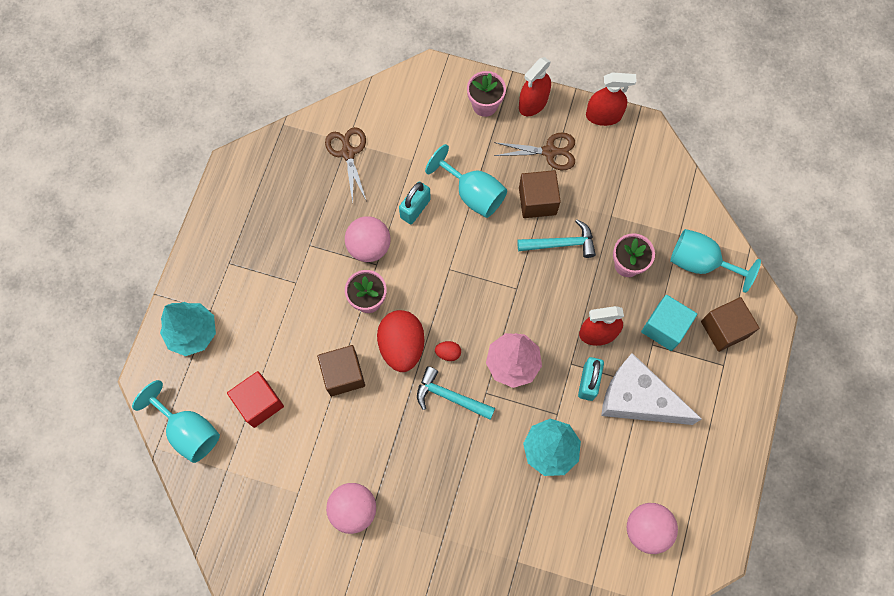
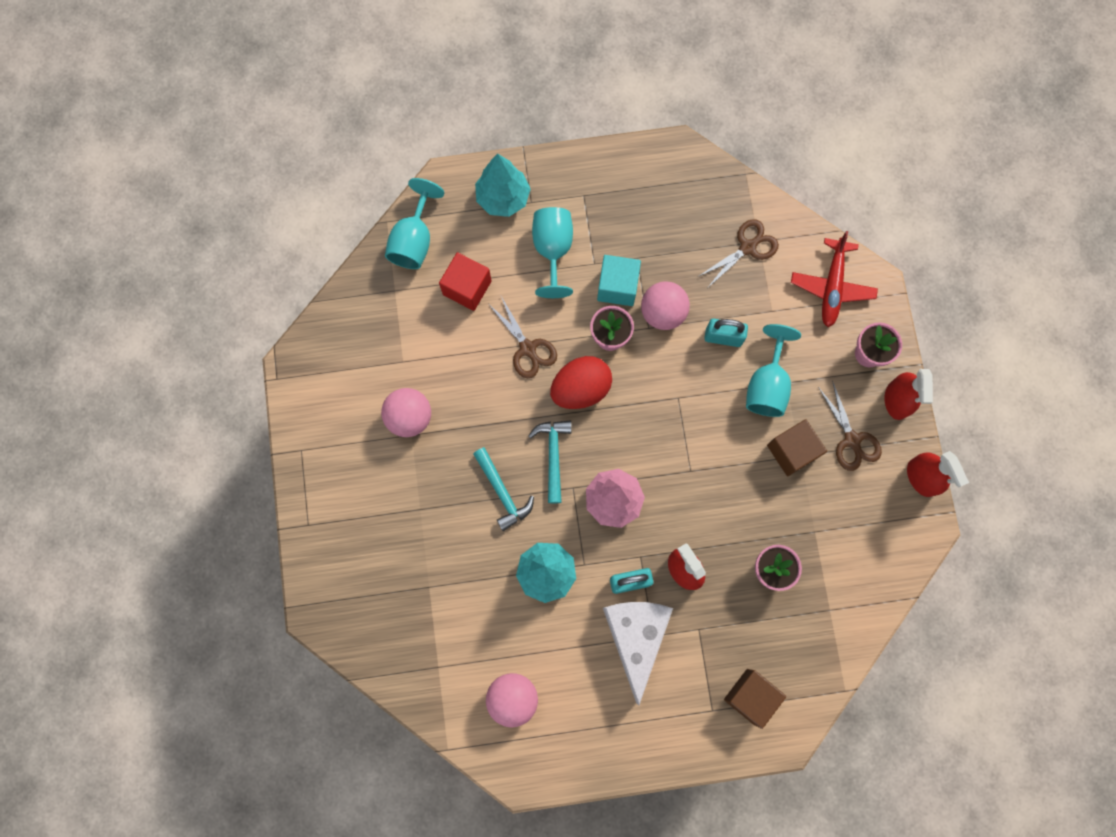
camera: 65 degrees right, 5 degrees up
brown cube [317,345,365,396] -> brown scissors [490,296,557,378]
red egg [435,341,461,361] -> none
turquoise hammer [517,219,596,258] -> turquoise hammer moved to [473,447,534,531]
red spray bottle [519,57,551,116] -> red spray bottle turned 105 degrees counterclockwise [884,369,933,420]
turquoise cube [641,295,697,351] -> turquoise cube moved to [597,255,641,306]
turquoise goblet [670,229,761,293] -> turquoise goblet moved to [532,207,573,298]
none -> red plane [791,231,878,327]

